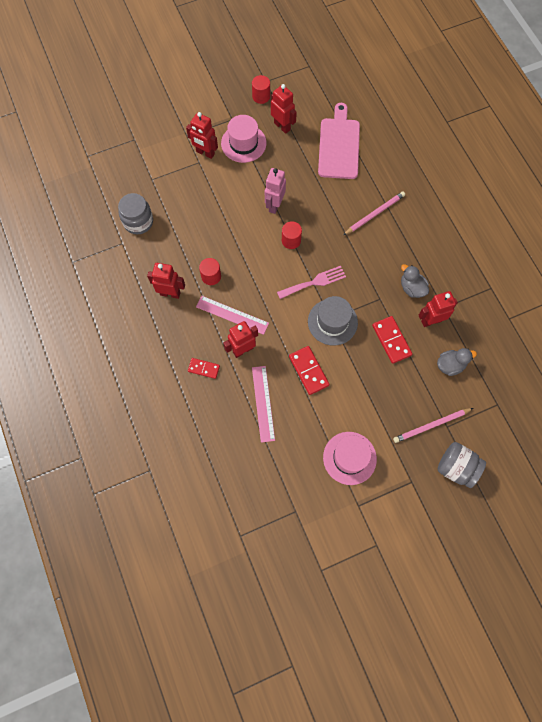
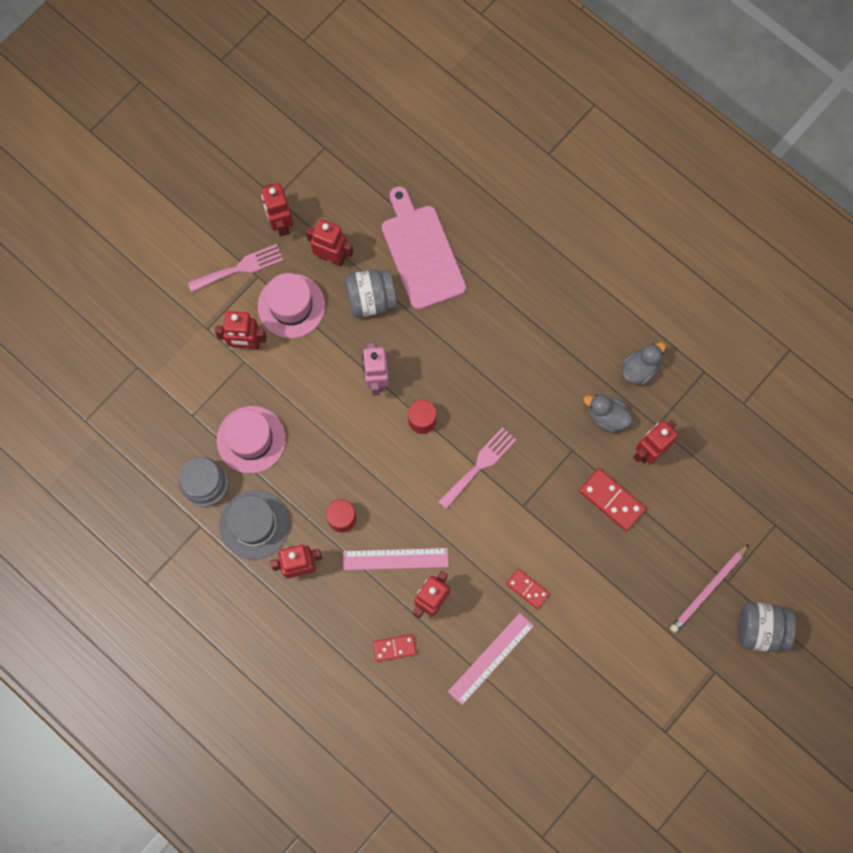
camera: 25 degrees left, 5 degrees up
red cylinder [252,75,270,104] -> red robot [261,183,293,236]
pink ruler [252,366,275,443] -> pink ruler turned 75 degrees clockwise [448,613,534,705]
red domino [289,346,329,395] -> red domino [506,569,550,609], size x0.64
grey hat [308,296,358,346] -> grey hat moved to [219,490,290,560]
pink hat [323,432,377,485] -> pink hat moved to [217,406,286,473]
pink pencil [343,191,405,235] -> none
grey duck [437,348,477,376] -> grey duck moved to [622,342,666,385]
none -> pink fork [188,244,283,292]
none -> grey jar [345,269,397,318]

